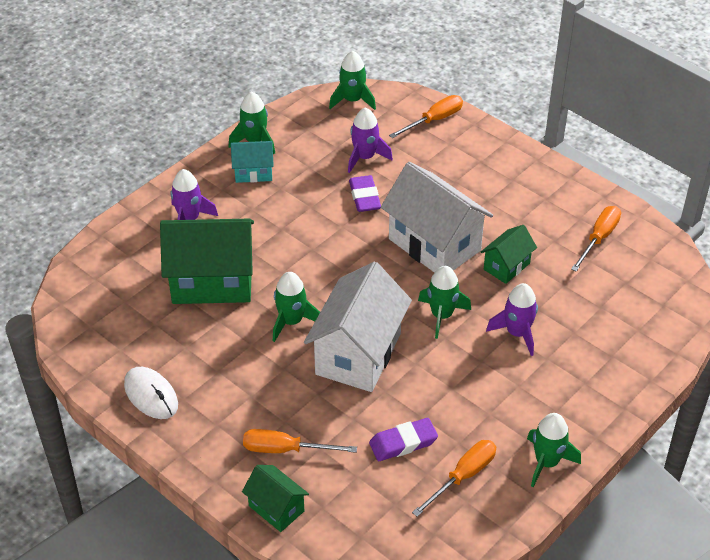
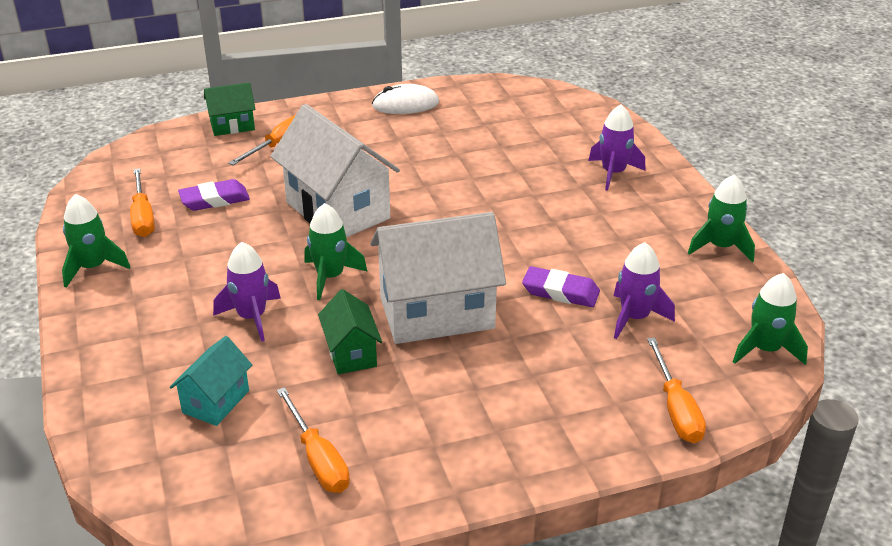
camera: 120 degrees right, 10 degrees down
green house [160,218,254,304] -> none
turquoise house [231,141,274,183] -> turquoise house moved to [170,336,252,426]
green rocket [273,272,320,342] -> none
purple eraser [369,418,438,461] -> purple eraser turned 60 degrees clockwise [178,179,250,211]

